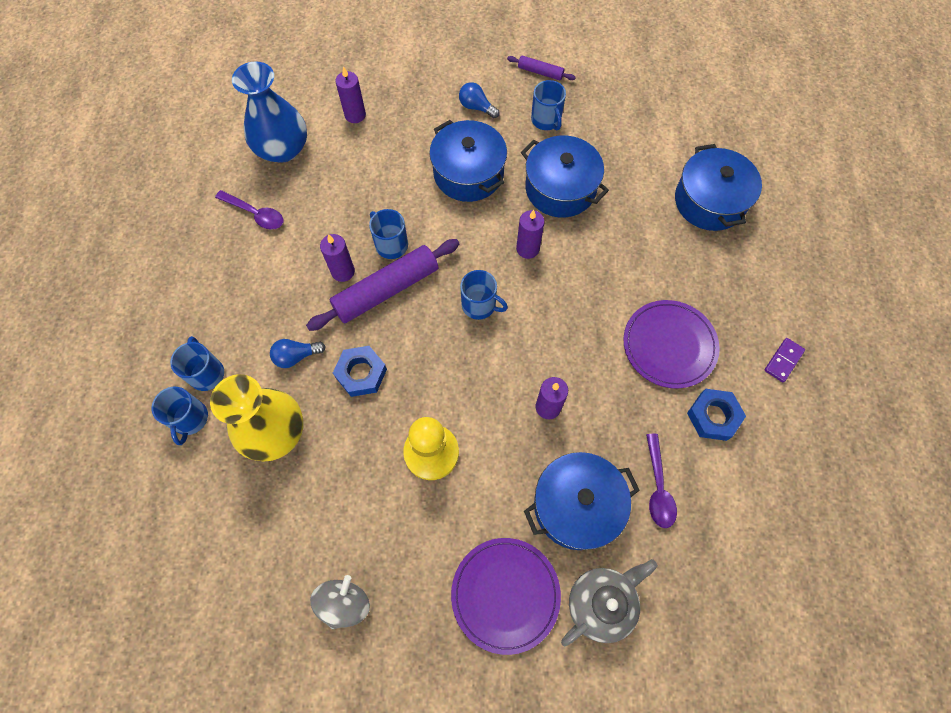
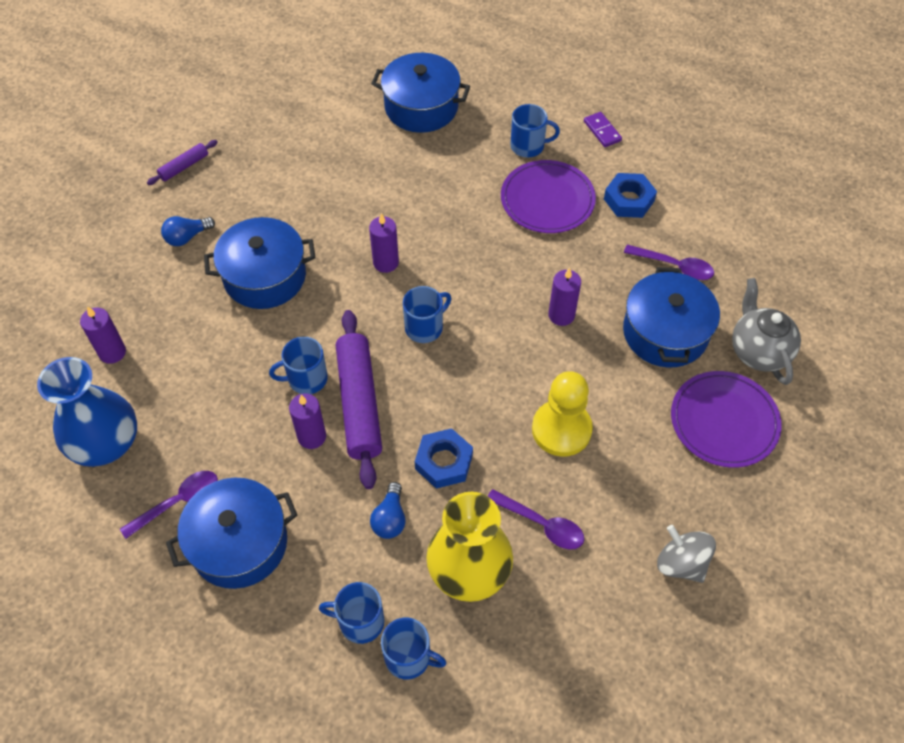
camera: 65 degrees left, 10 degrees down
blue pot [521,135,609,218] -> blue pot moved to [166,478,297,589]
blue mug [531,80,566,131] -> blue mug moved to [510,104,560,158]
none -> purple spoon [488,489,584,550]

